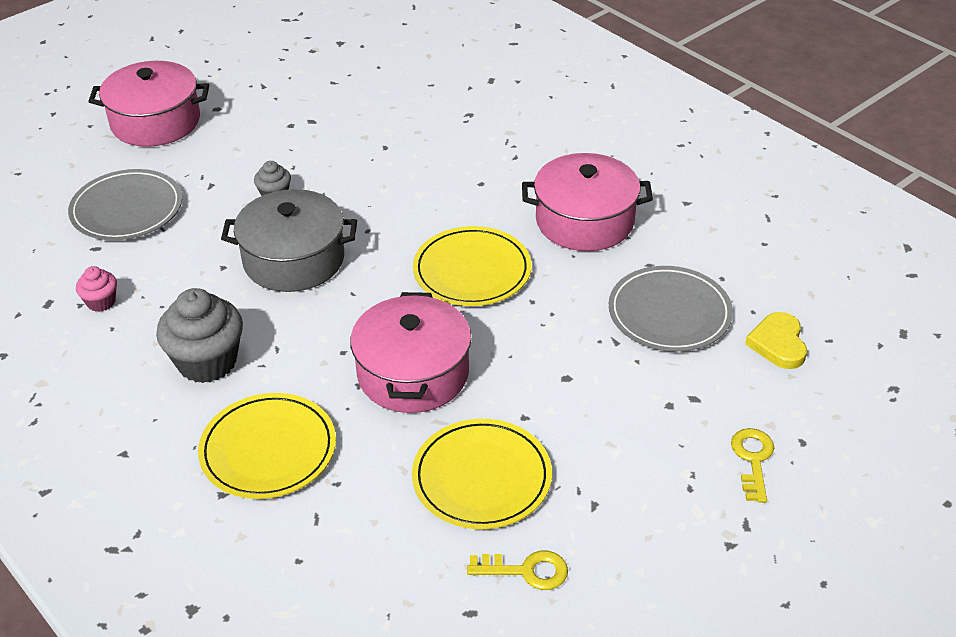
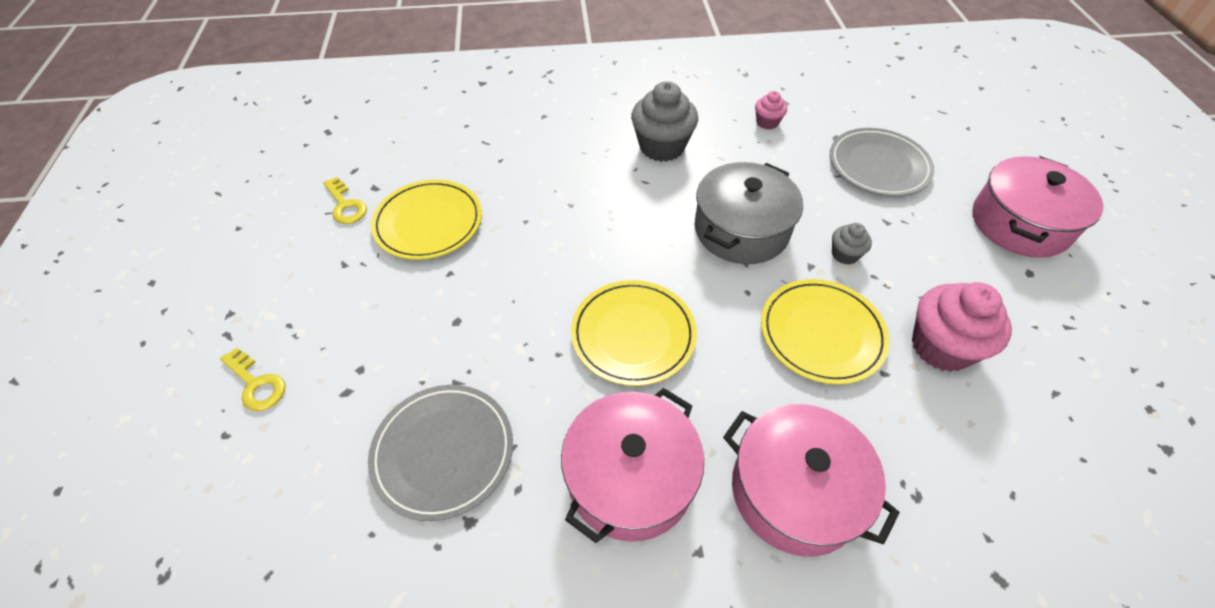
camera: 125 degrees right, 10 degrees up
yellow plate [198,393,336,499] -> yellow plate moved to [761,279,890,385]
pink pot [350,292,472,413] -> pink pot moved to [723,404,899,557]
yellow key [467,551,568,590] -> yellow key turned 75 degrees counterclockwise [323,177,367,224]
yellow heart [745,312,807,369] -> none
none -> pink cupcake [912,282,1012,372]

